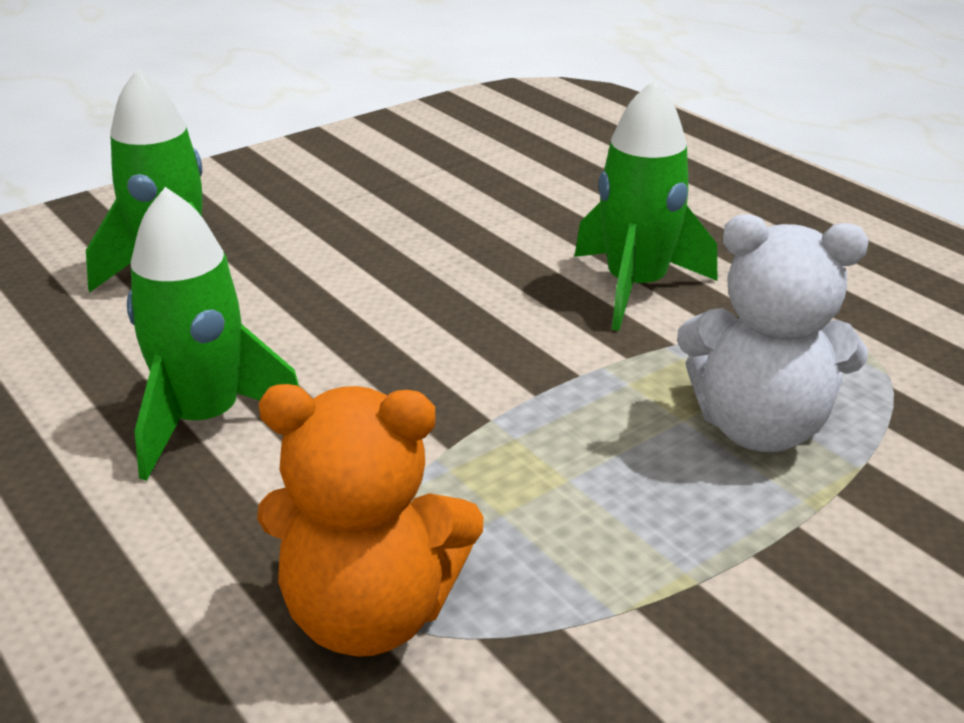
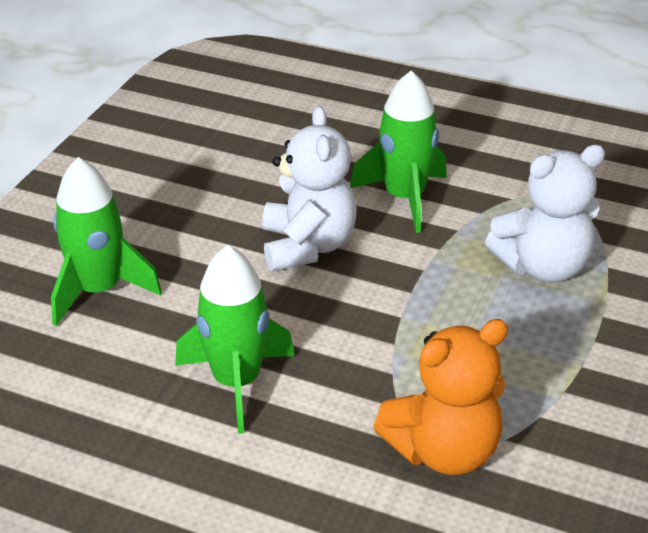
camera: 30 degrees left, 5 degrees up
none -> white teddy bear [262,106,357,271]

